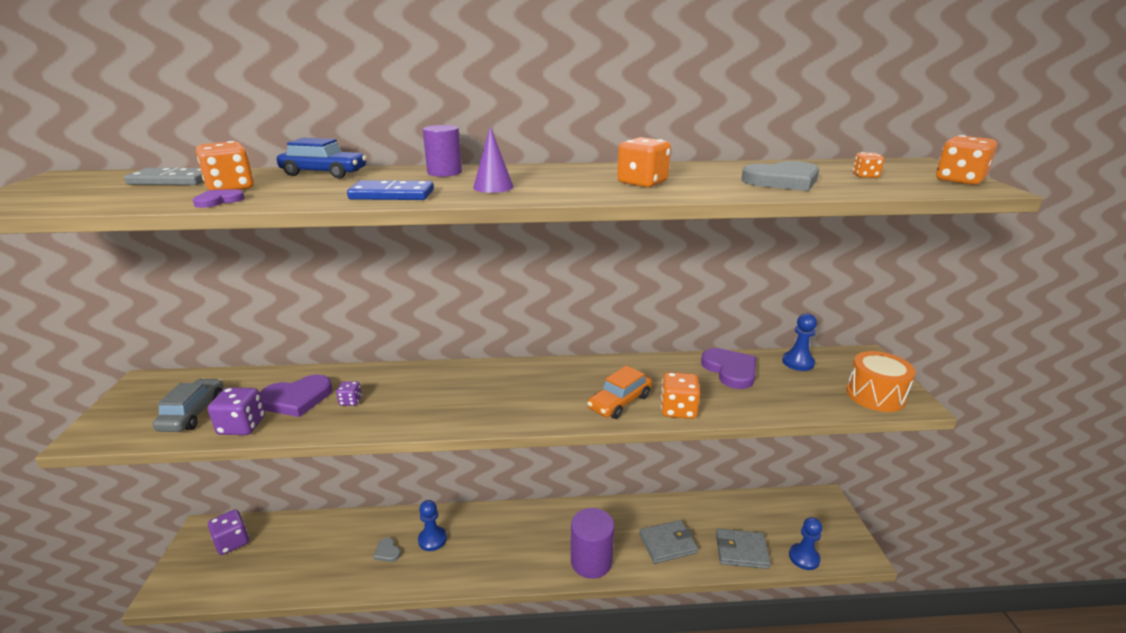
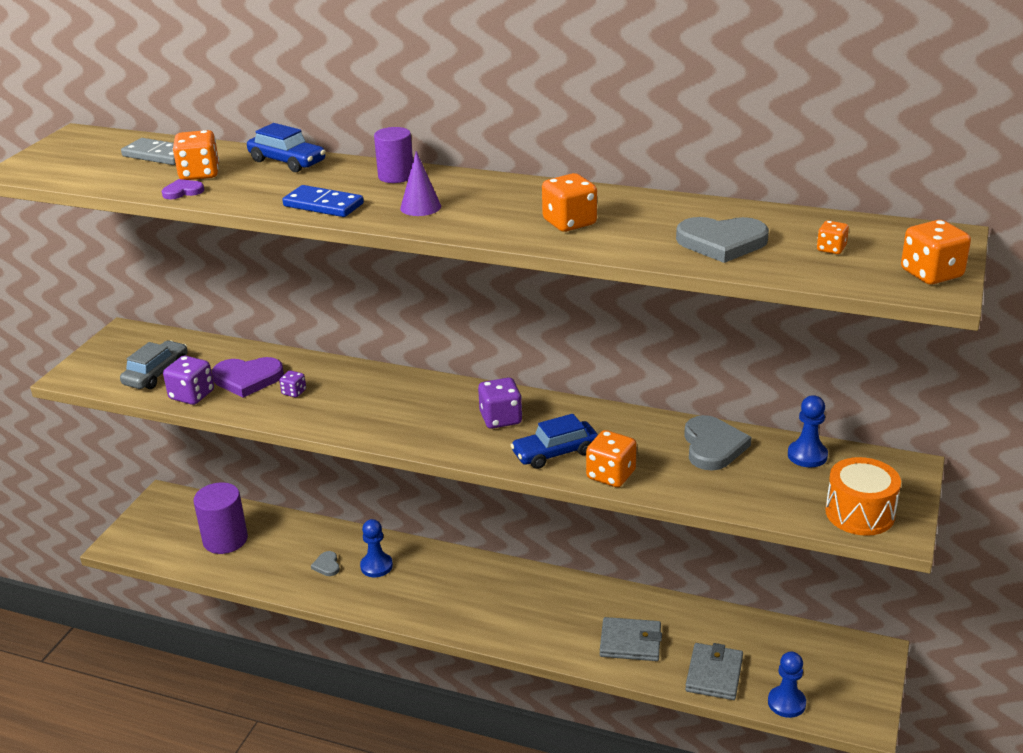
camera: 25 degrees right, 5 degrees up
purple dice [208,509,249,555] -> purple dice moved to [478,378,522,429]
purple cylinder [571,508,614,579] -> purple cylinder moved to [194,482,248,554]
orange car [587,365,652,419] -> blue car [510,414,598,469]
purple heart [701,348,756,389] -> grey heart [684,415,752,471]
grey wallet [716,529,771,569] -> grey wallet turned 75 degrees clockwise [685,643,743,700]

